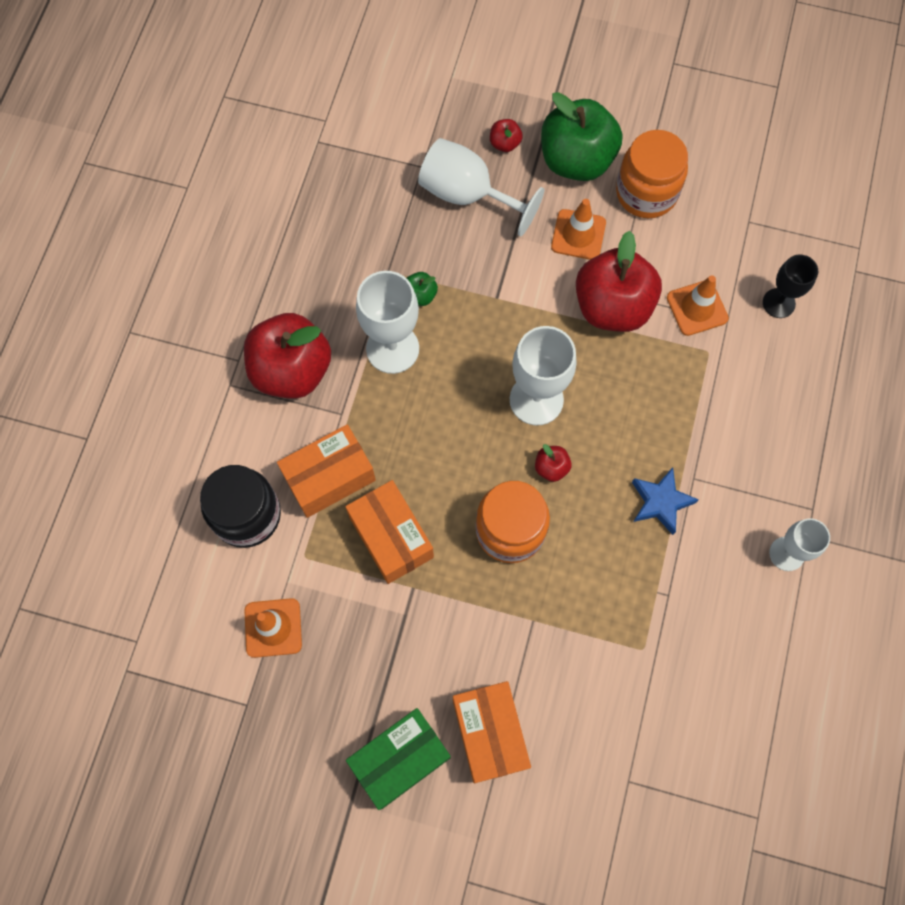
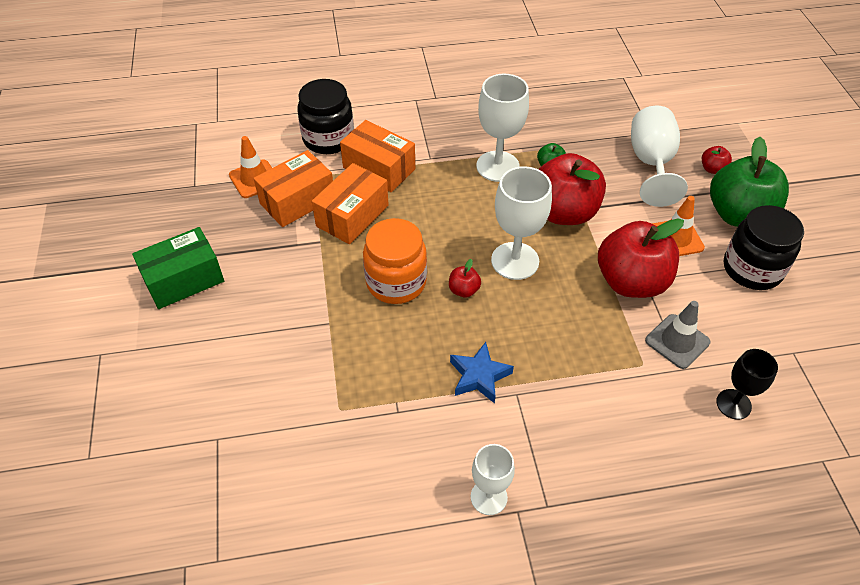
camera: 65 degrees right, 20 degrees down
red apple [244,313,331,399] -> red apple moved to [538,153,606,225]
green box [346,708,451,810] -> green box turned 60 degrees counterclockwise [132,227,224,309]
orange box [453,681,531,783] -> orange box moved to [254,150,333,227]
orange jar [616,130,688,218] -> black jar [724,205,804,290]
orange traffic cone [667,275,729,336] -> grey traffic cone [645,301,710,369]

